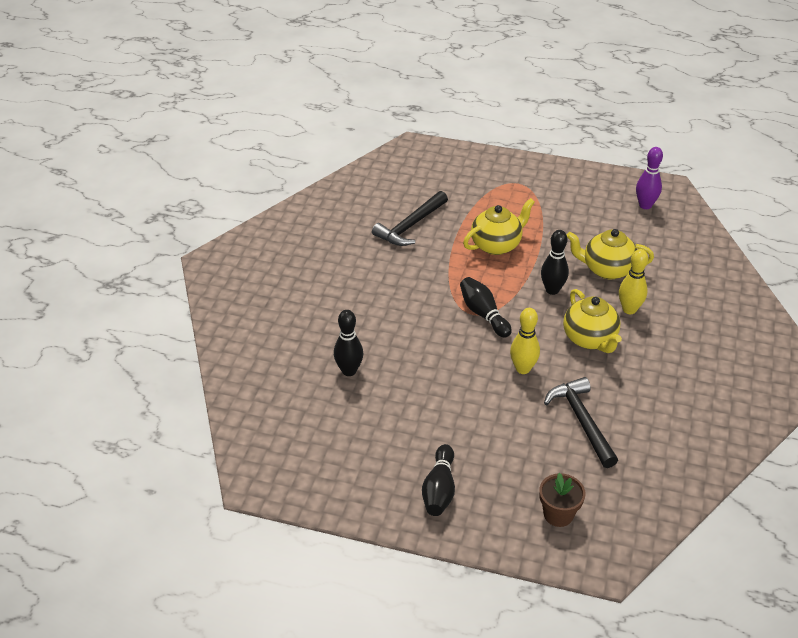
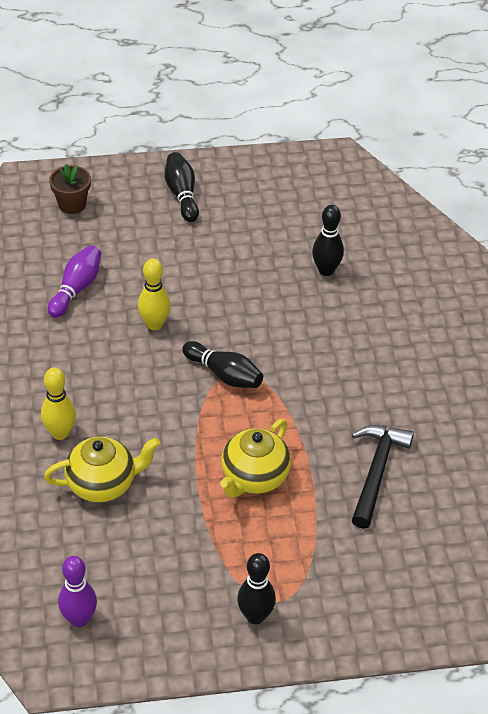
camera: 155 degrees right, 5 degrees up
black bowling pin [541,230,569,295] -> black bowling pin moved to [237,553,276,624]
black hammer [544,377,618,468] -> purple bowling pin [48,245,101,318]
yellow teapot [563,289,622,353] -> none

